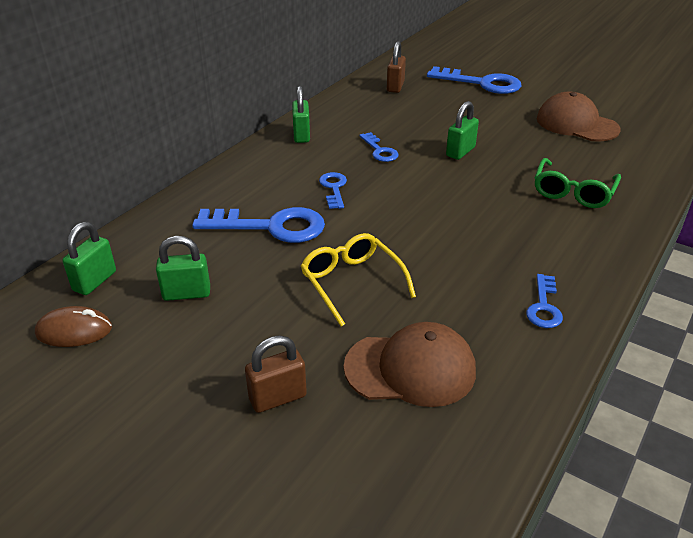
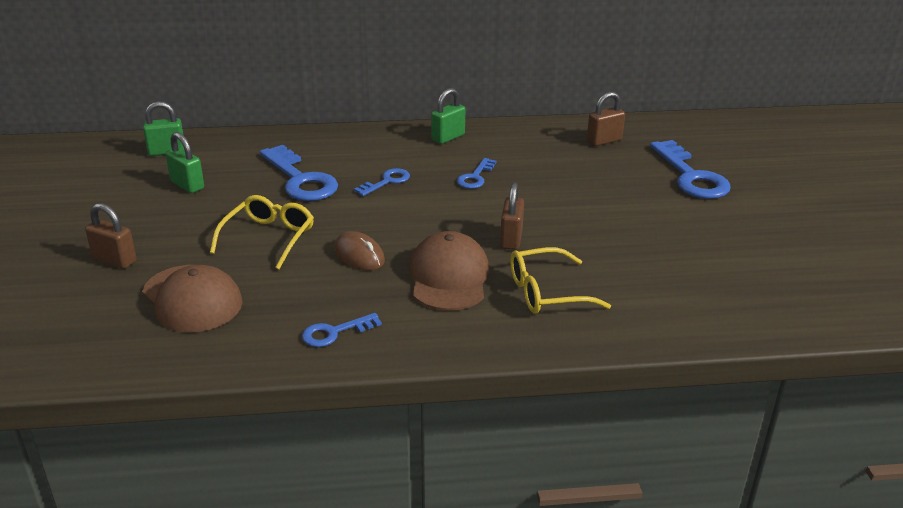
camera: 50 degrees right, 5 degrees down
brown mouse [35,306,112,347] -> brown mouse moved to [334,231,385,270]
green padlock [446,101,479,160] -> none
green glasses [534,158,621,208] -> yellow glasses [510,247,611,314]
brown cap [537,92,620,142] -> brown cap moved to [409,231,489,311]
none -> brown padlock [500,182,524,250]

